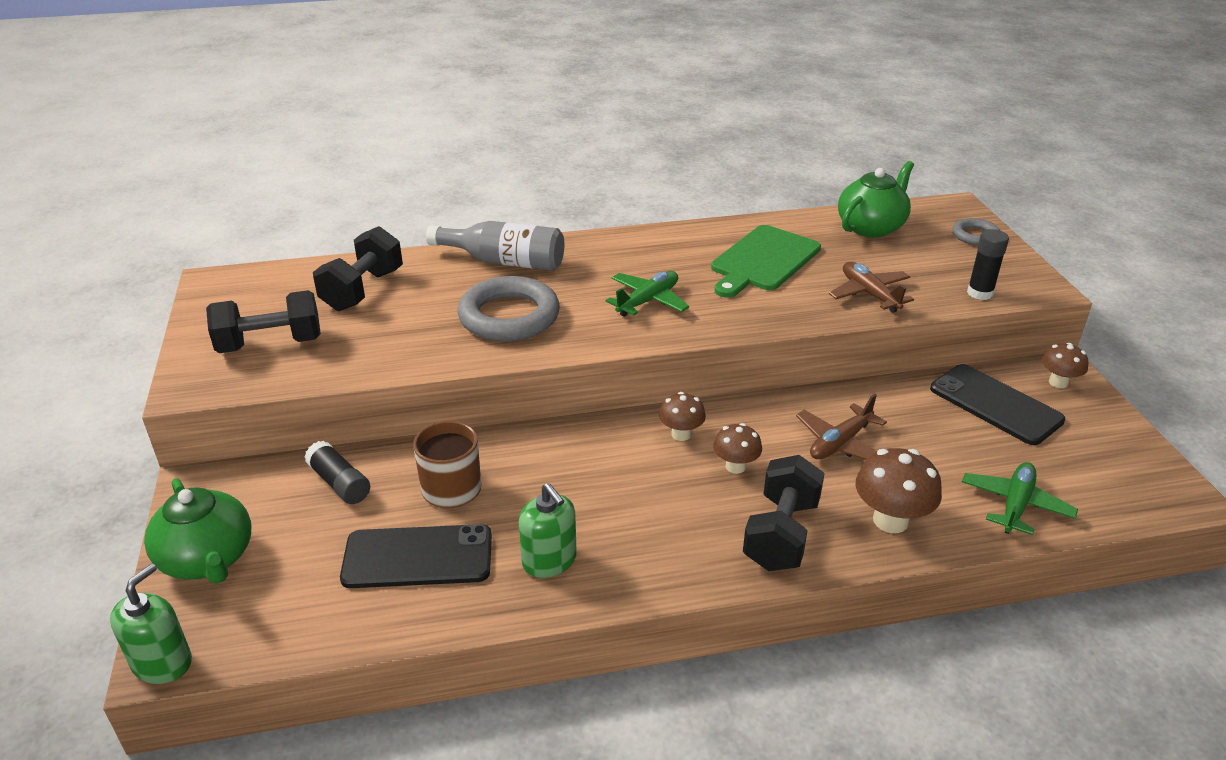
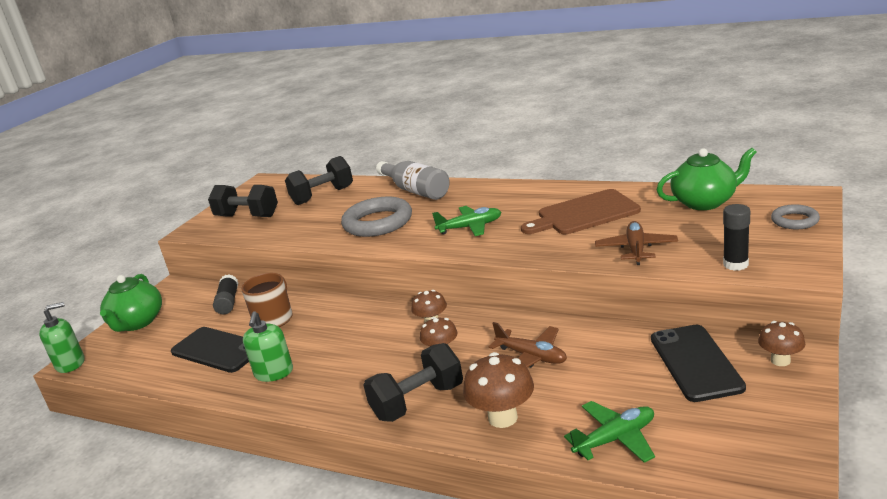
camera: 40 degrees right, 10 degrees down
green cutting board [711,225,821,298] -> brown cutting board [521,189,641,234]
brown plane [796,394,887,460] -> brown plane turned 135 degrees counterclockwise [489,322,567,368]

